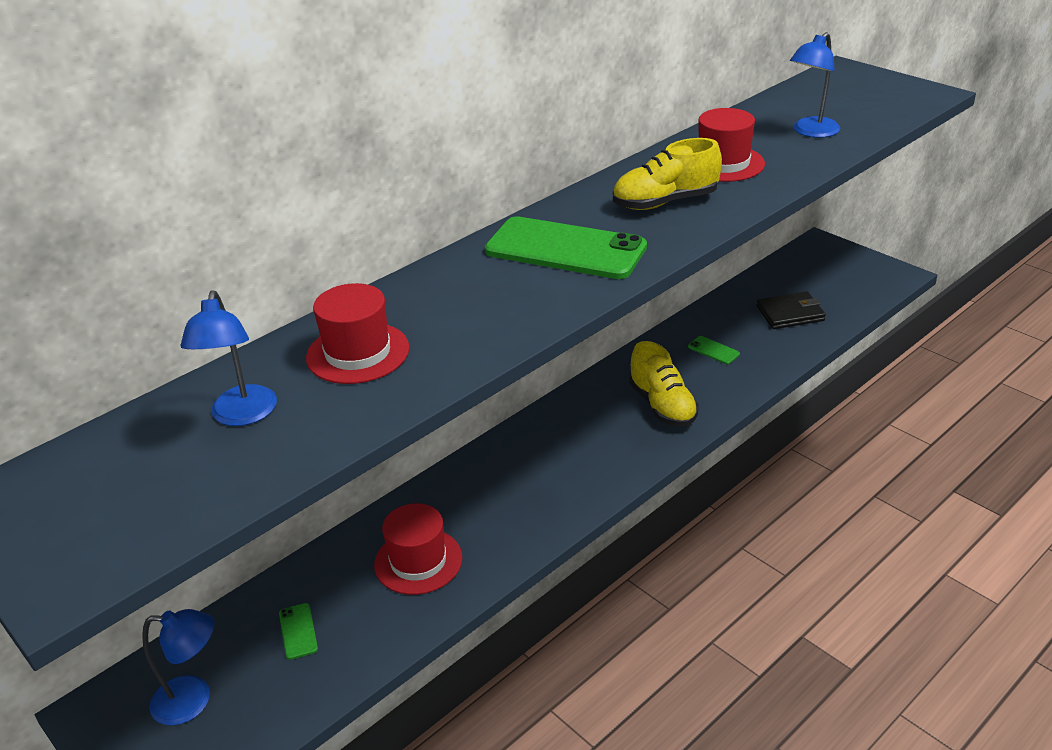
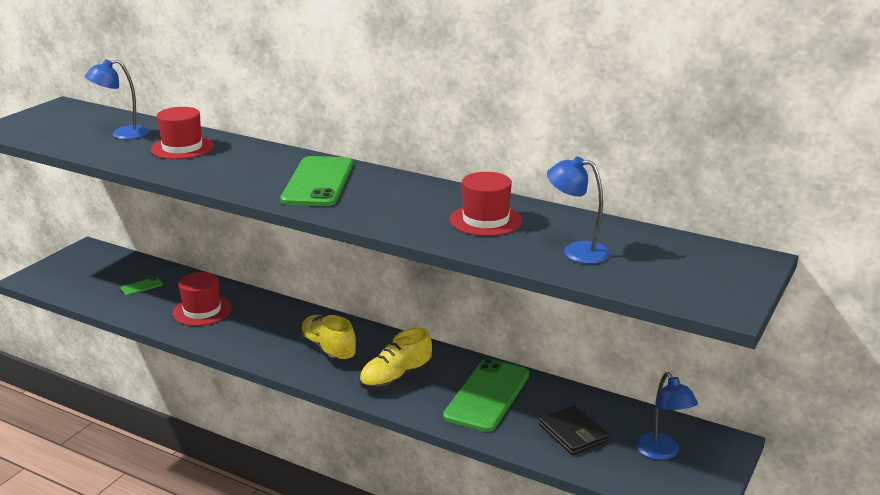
camera: 70 degrees right, 10 degrees down
blue lamp [142,609,215,726] -> blue lamp moved to [636,372,698,460]
yellow shoe [613,138,722,210] -> yellow shoe moved to [300,315,357,362]
green phone [688,336,740,364] -> green phone [443,359,529,432], size x2.42

